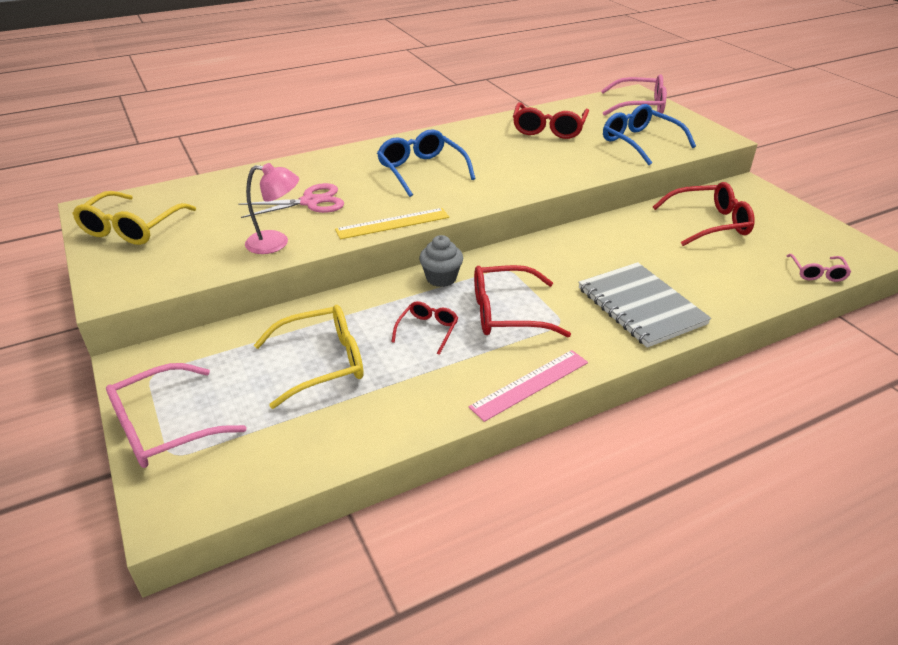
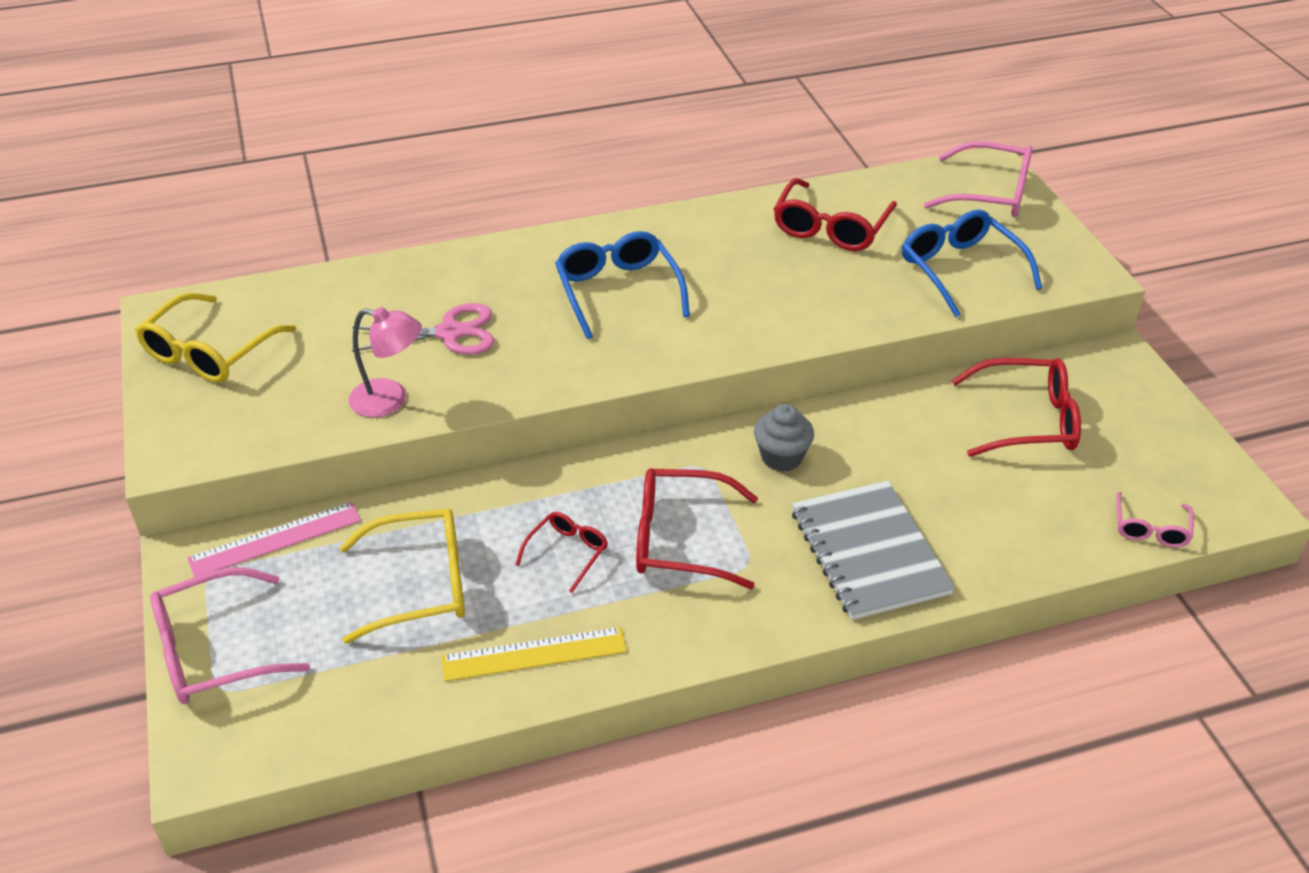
camera: 10 degrees right, 5 degrees up
yellow ruler [335,208,449,239] -> yellow ruler moved to [441,627,627,682]
grey cupcake [419,235,463,287] -> grey cupcake moved to [754,404,814,472]
pink ruler [469,350,588,422] -> pink ruler moved to [187,502,361,577]

